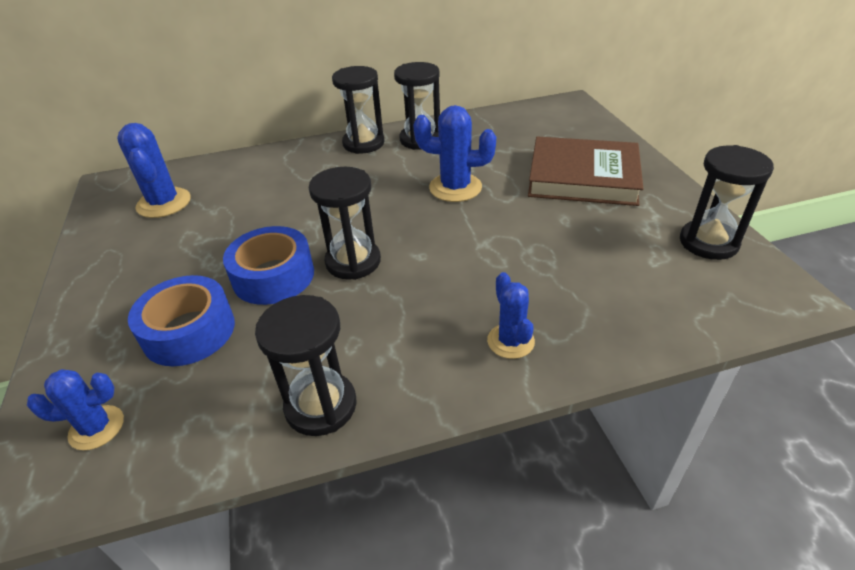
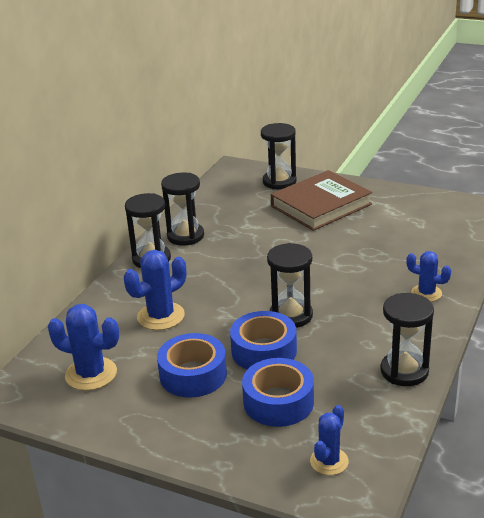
camera: 50 degrees left, 10 degrees down
blue cactus [413,105,496,202] -> blue cactus moved to [124,250,186,330]
black hourglass [680,145,774,260] -> black hourglass moved to [261,123,296,189]
none -> blue tape [157,333,227,398]

